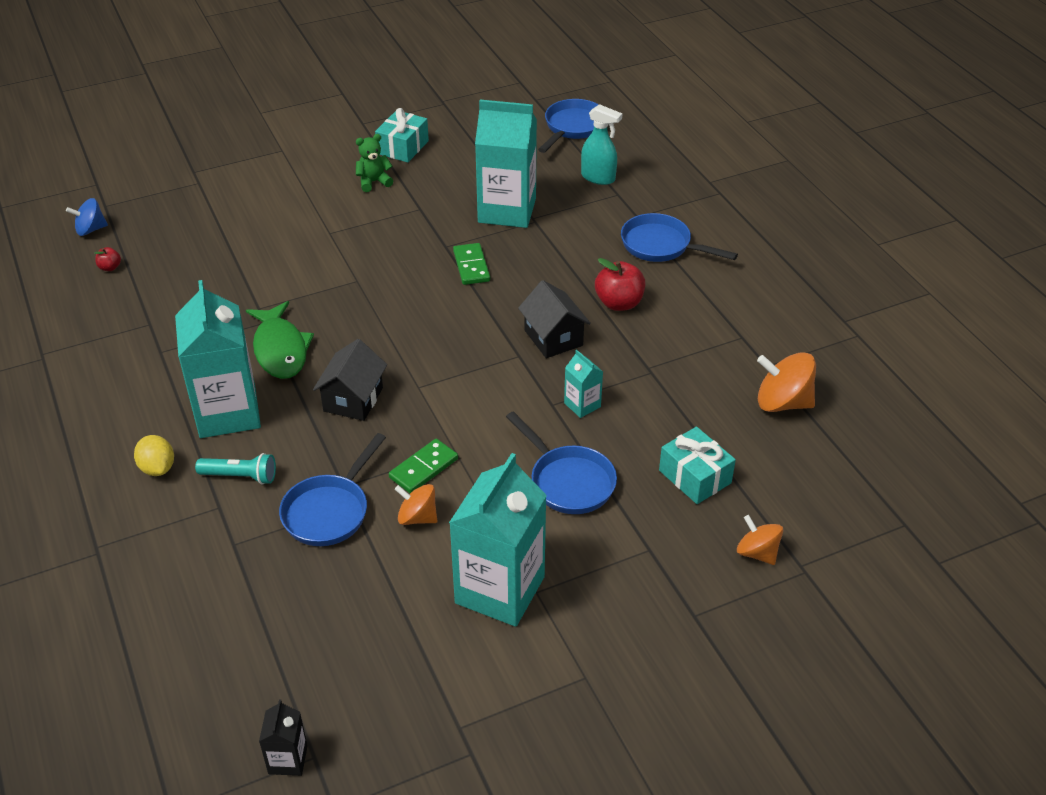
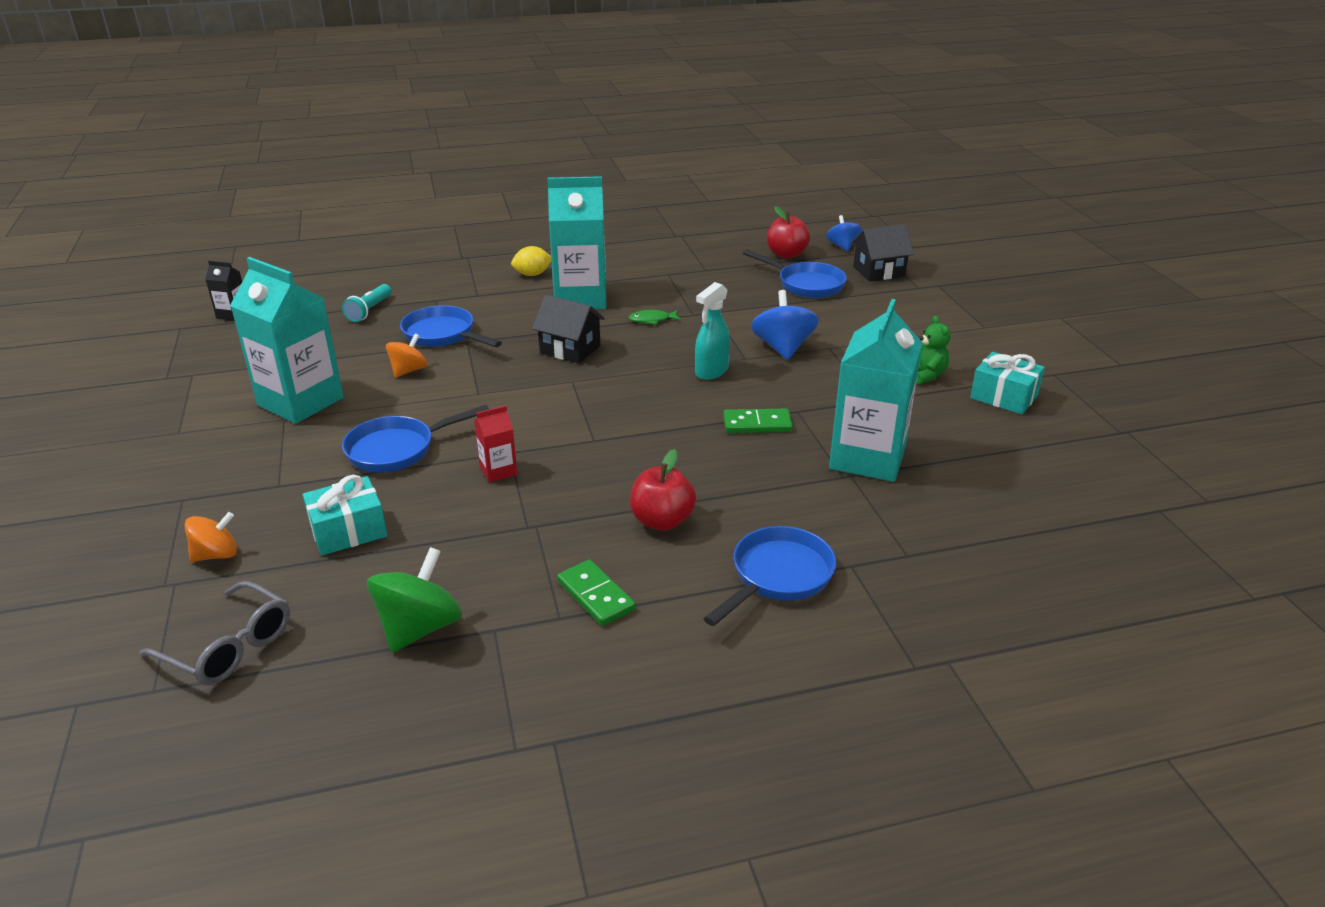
camera: 100 degrees right, 10 degrees down
red apple [95,247,121,271] -> red apple [767,206,810,258], size x1.99
turquoise flashlight [195,453,276,484] -> turquoise flashlight moved to [342,284,392,322]
green fish [246,301,314,379] -> green fish [629,310,681,325], size x0.49
green domino [389,439,458,493] -> green domino moved to [557,560,636,626]
black house [518,280,591,358] -> black house moved to [851,224,914,281]
blue pan [538,99,599,153] -> blue pan moved to [743,250,847,298]
turquoise carton [564,350,603,418] -> red carton [474,406,517,482]
turquoise spray bottle [581,104,622,185] -> turquoise spray bottle moved to [695,282,730,380]
orange spinning top [757,352,816,412] -> green spinning top [367,547,462,653]
none -> grey glasses [139,581,290,685]
none -> blue spinning top [751,290,819,360]

